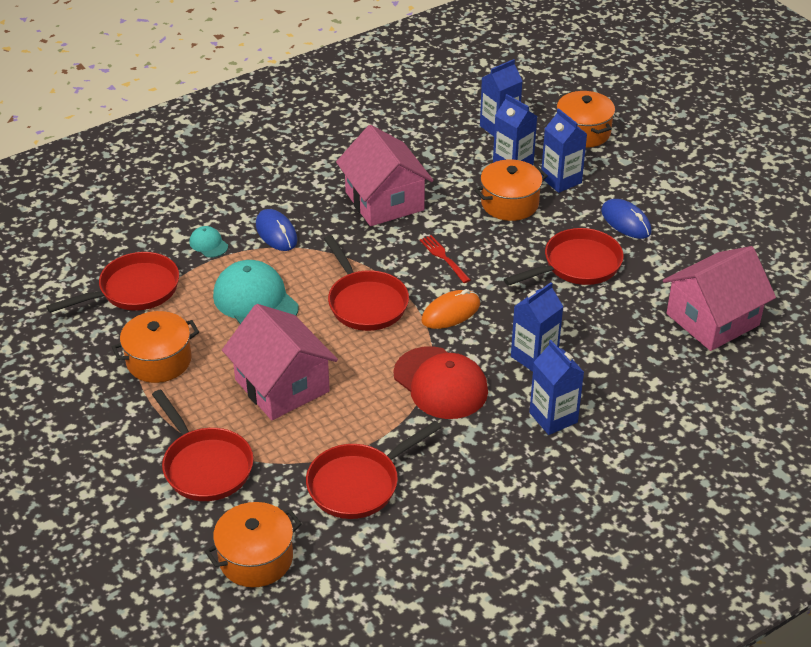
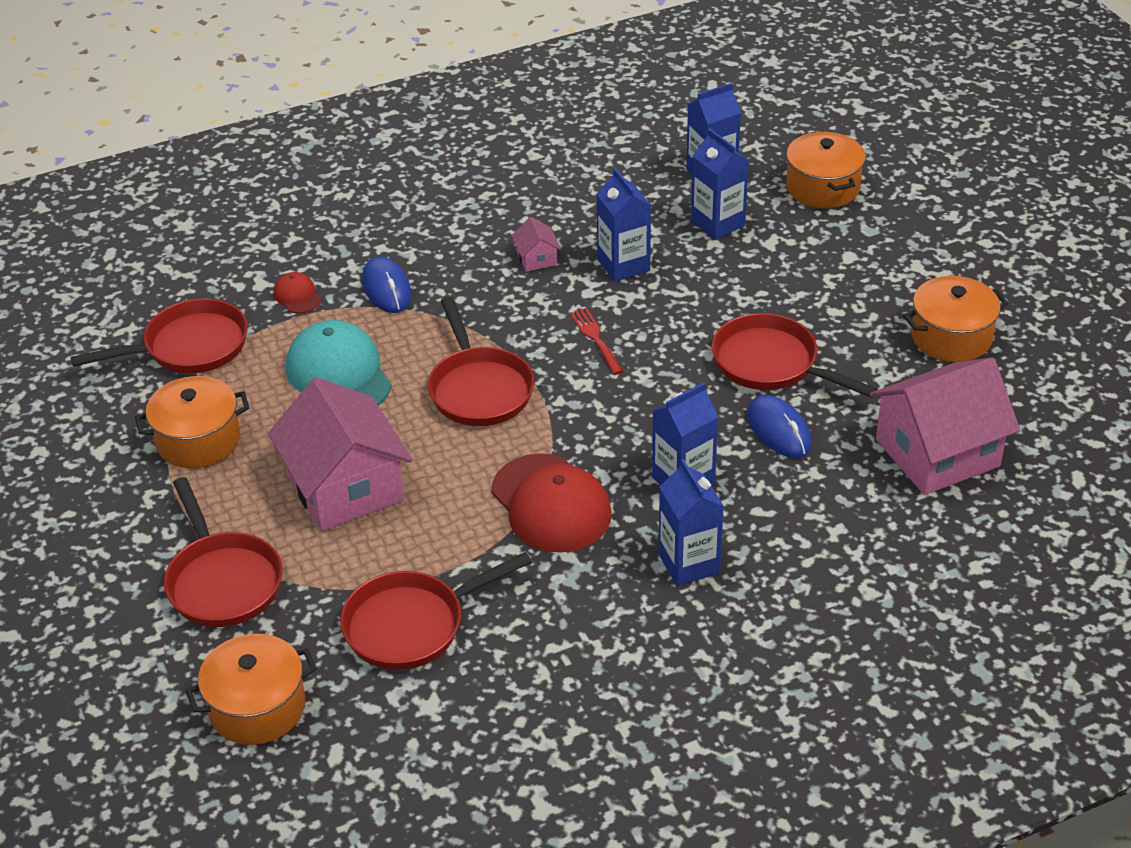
camera: 10 degrees right, 0 degrees up
turquoise cap [189,226,228,257] -> red cap [273,272,321,314]
pink house [336,125,433,226] -> pink house [512,217,561,271], size x0.41
orange mouse [421,289,480,329] -> none
orange pot [474,160,548,221] -> orange pot moved to [903,276,1009,362]
red pan [504,228,624,286] -> red pan turned 120 degrees counterclockwise [712,313,878,398]
blue carton [541,108,587,193] -> blue carton moved to [596,168,651,282]
blue mouse [601,199,652,239] -> blue mouse moved to [747,395,812,458]

